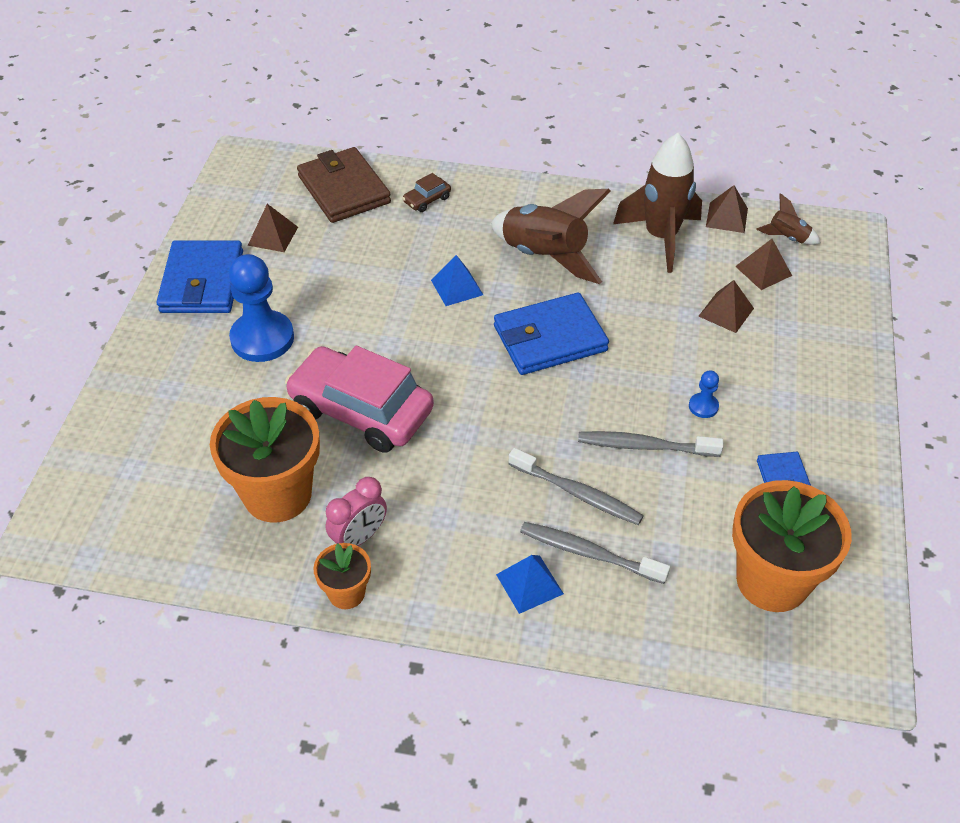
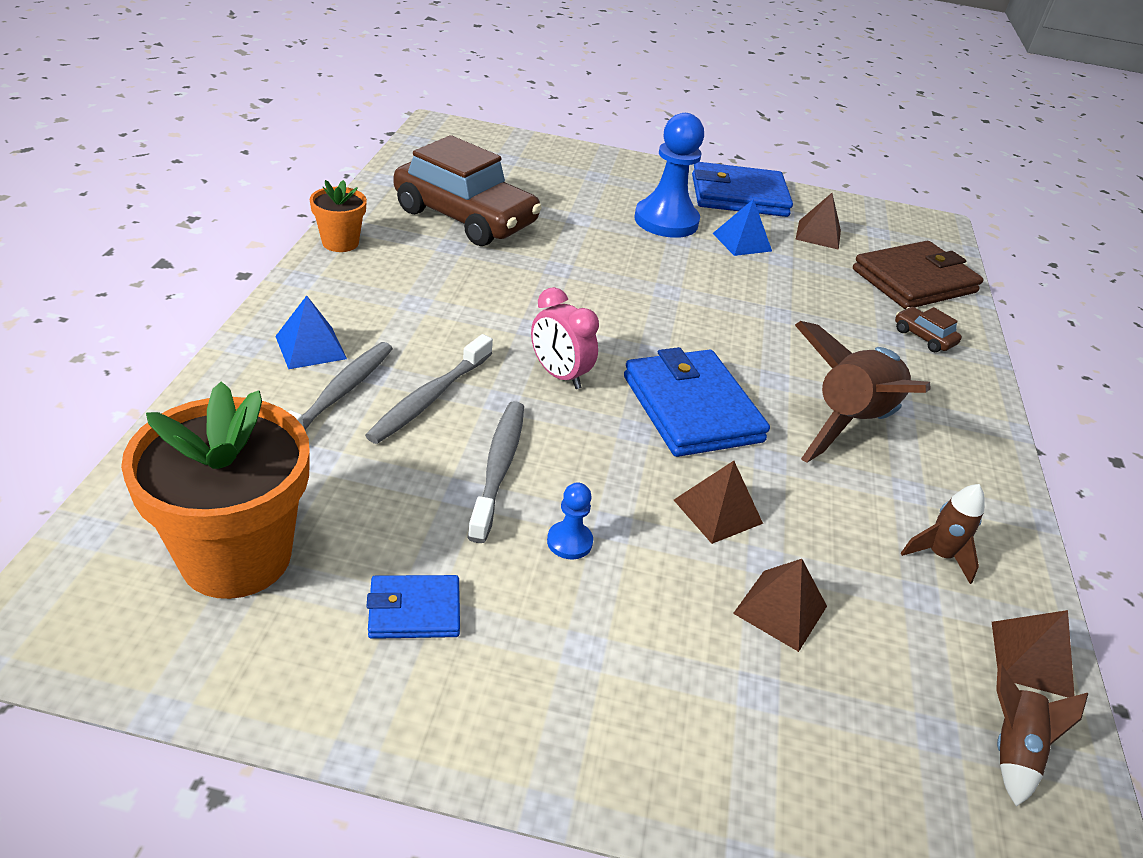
camera: 85 degrees right, 10 degrees down
orange flower pot [210,397,320,523] -> brown car [394,135,542,246]
pink car [285,346,434,453] -> none
pink clock [325,477,387,546] -> pink clock moved to [531,287,599,389]
blue pyramid [431,255,483,306] -> blue pyramid moved to [712,199,772,256]
brown rocket [613,133,702,273] -> brown rocket [901,484,985,584], size x0.47
brown pyramid [735,239,792,290] -> brown pyramid moved to [674,461,763,544]

